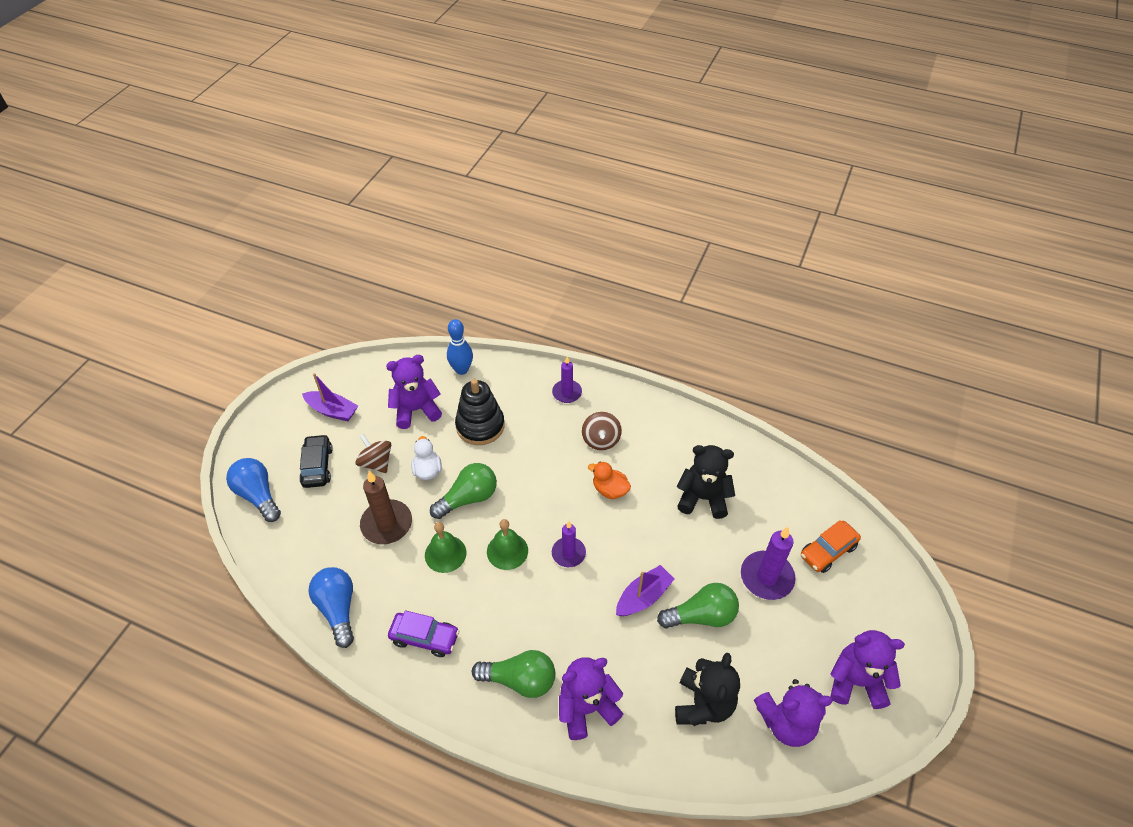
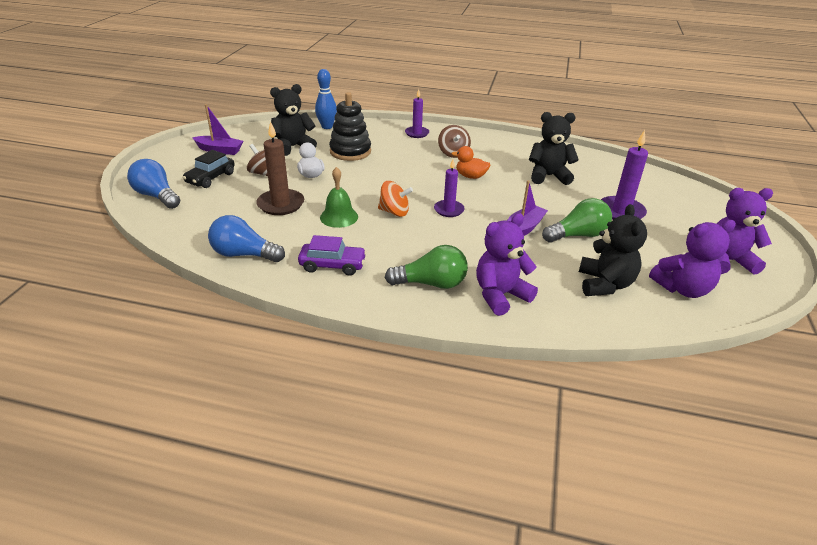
camera: 10 degrees left, 15 degrees down
black car [299,434,333,488] -> black car turned 135 degrees counterclockwise [182,150,235,188]
blue light bulb [308,567,354,648] -> blue light bulb turned 45 degrees counterclockwise [208,215,285,262]
purple teddy bear [386,355,442,429] -> black teddy bear [270,84,317,156]
green light bulb [430,463,497,519] -> none
green bell [487,519,528,570] -> orange spinning top [378,181,413,217]
orange car [801,520,861,573] -> none

